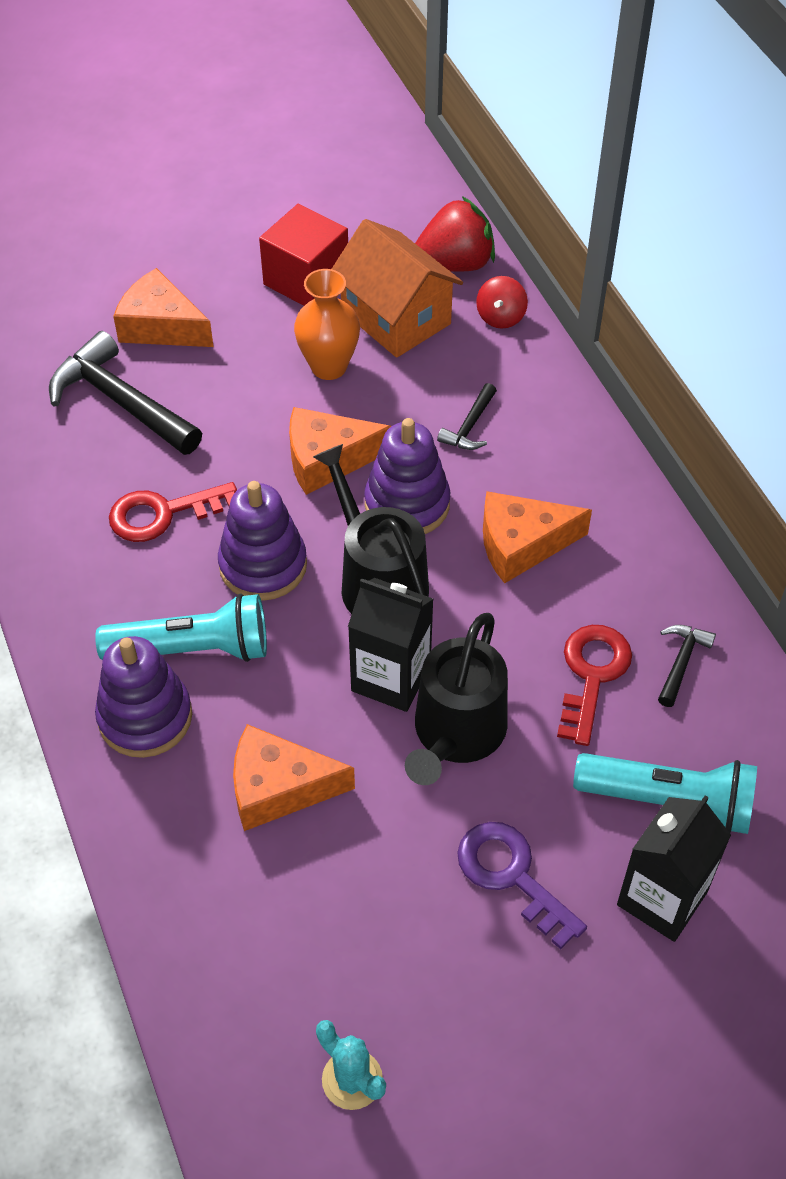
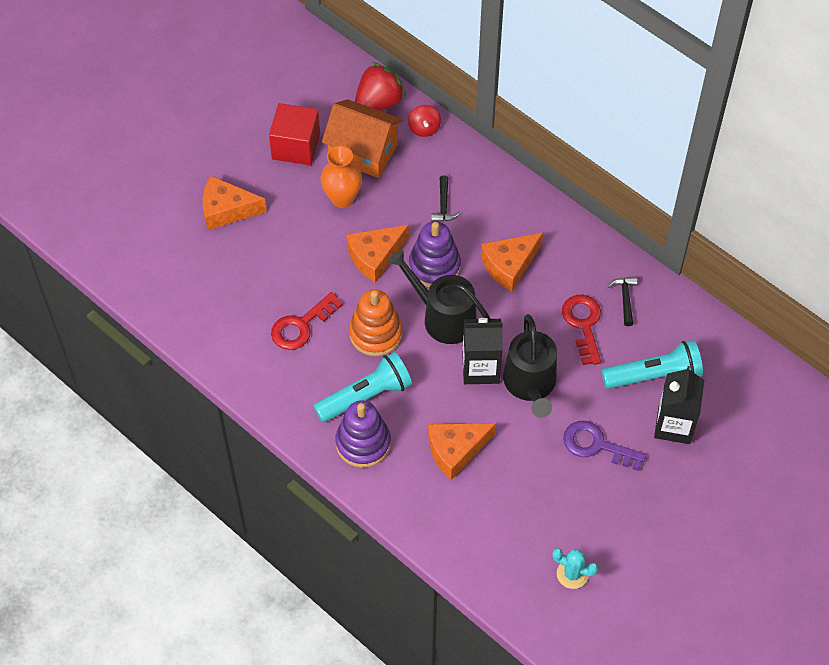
camera: 25 degrees left, 5 degrees up
black hammer [49,331,202,455] -> none
purple stacking toy [218,481,307,601] -> orange stacking toy [349,289,403,356]

